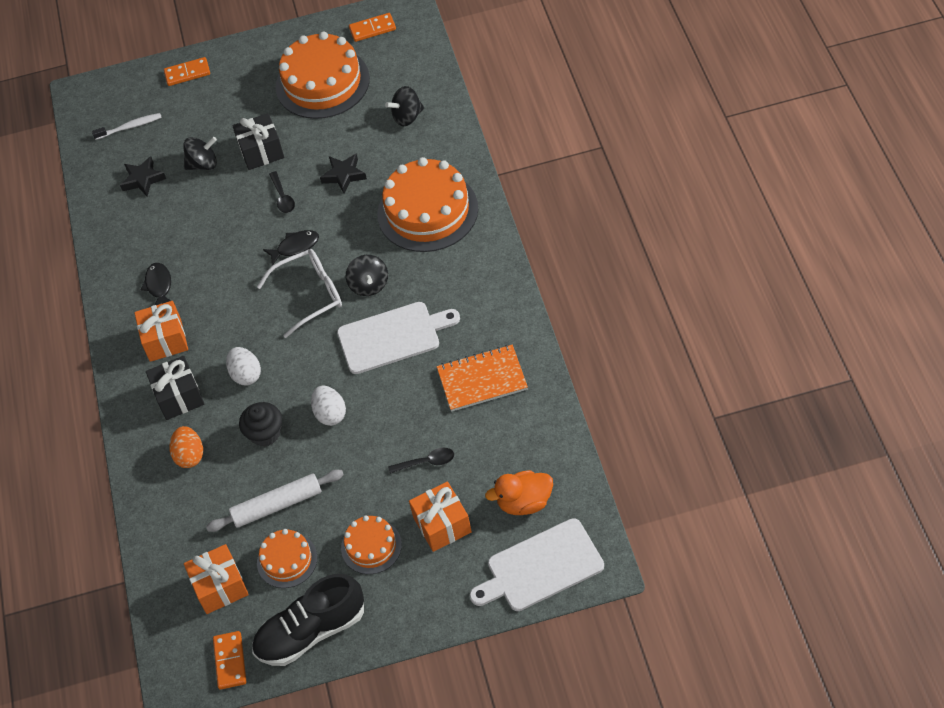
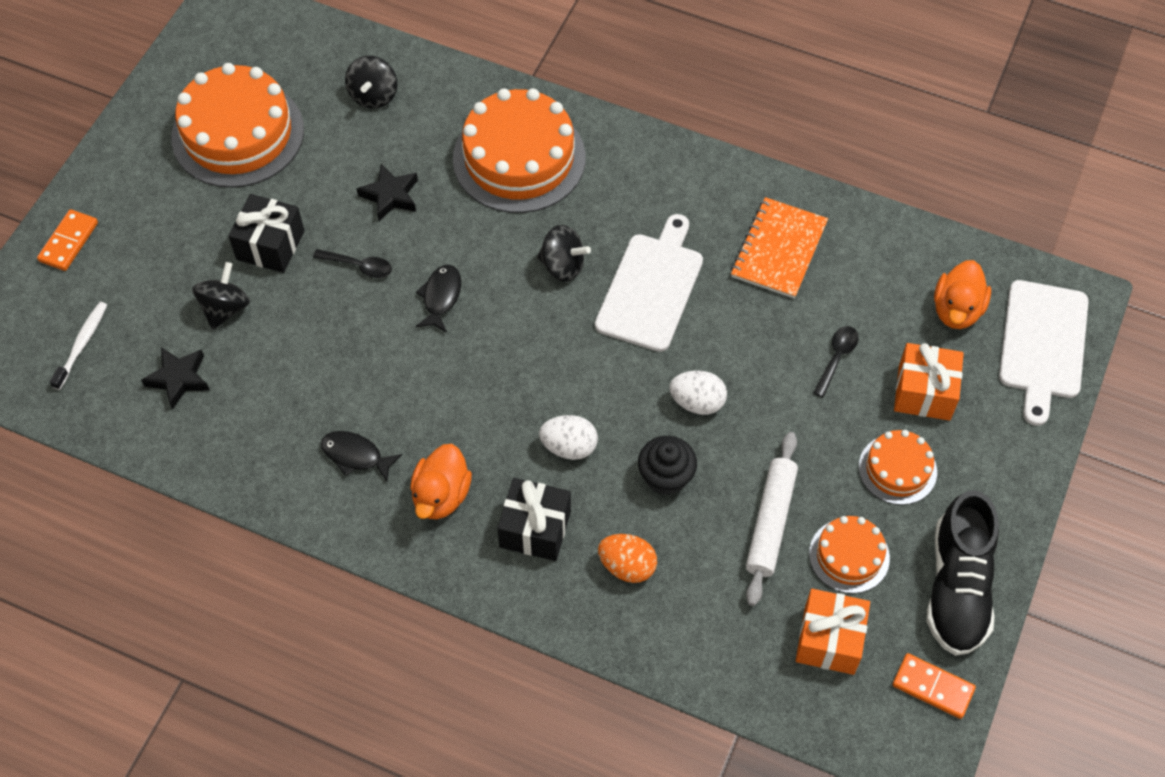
camera: 60 degrees left, 5 degrees up
orange gift [134,301,188,362] -> orange duck [410,444,472,519]
white glasses [257,249,342,338] -> none
orange domino [349,13,396,42] -> none

